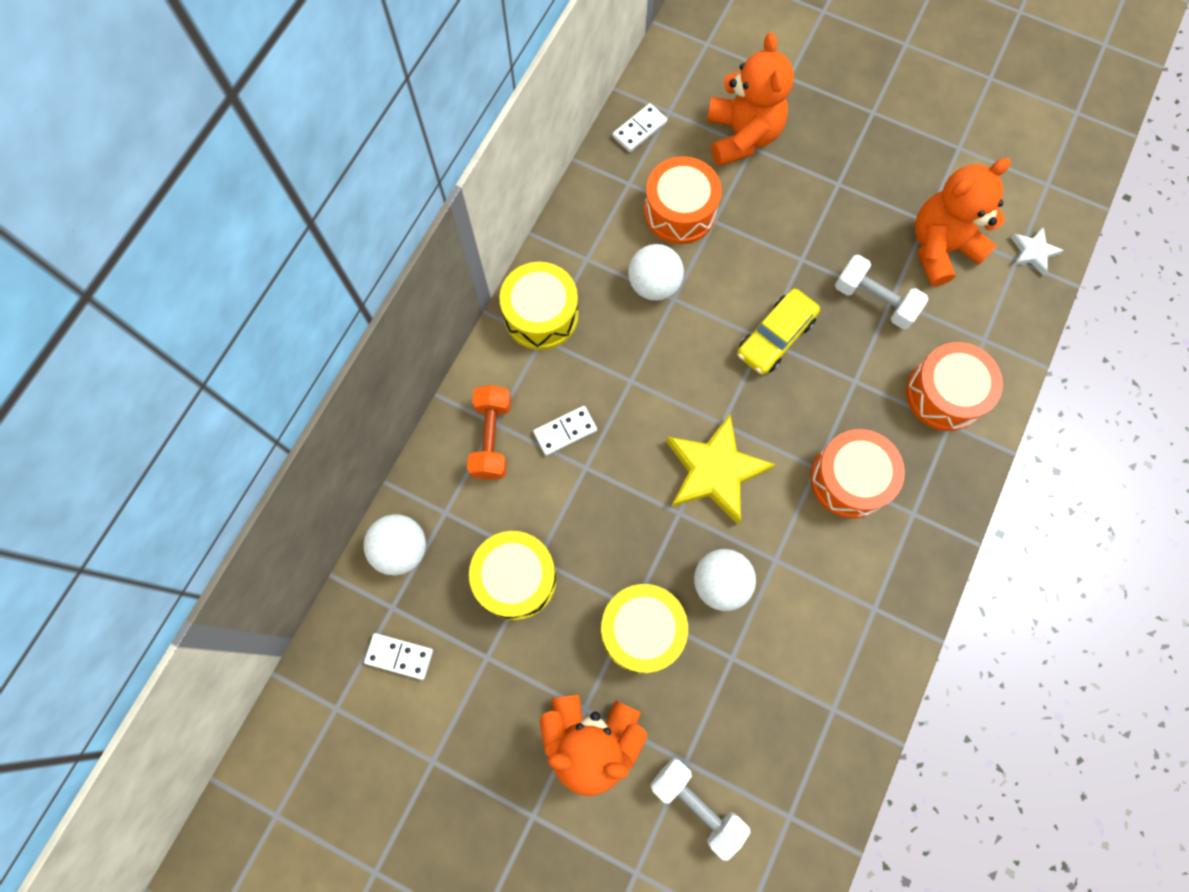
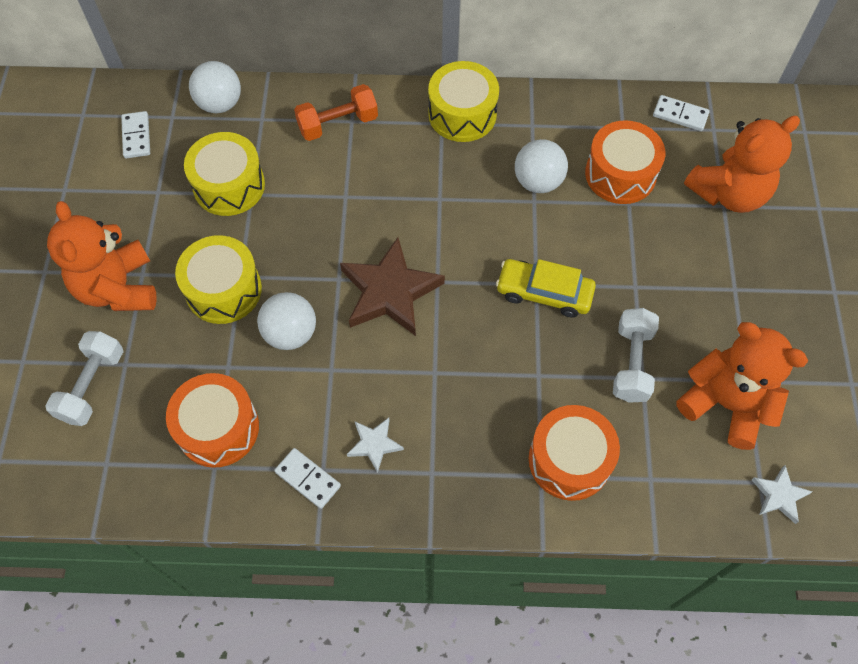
camera: 65 degrees right, 10 degrees down
white domino [533,406,597,456] -> white domino moved to [274,448,341,509]
yellow star [666,414,776,524] -> brown star [340,237,445,336]
orange drum [810,429,905,518] -> orange drum moved to [166,373,259,468]
none -> white star [347,418,404,473]

